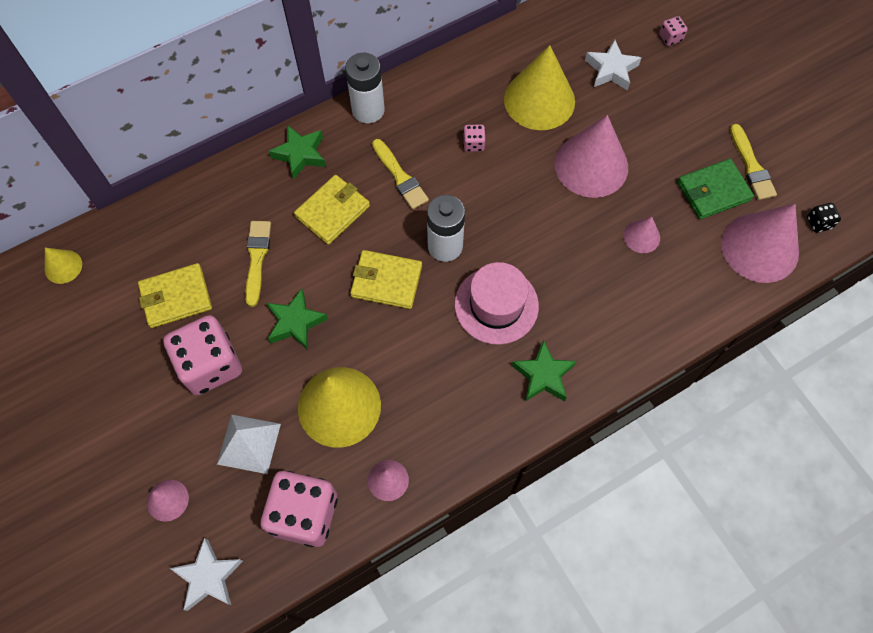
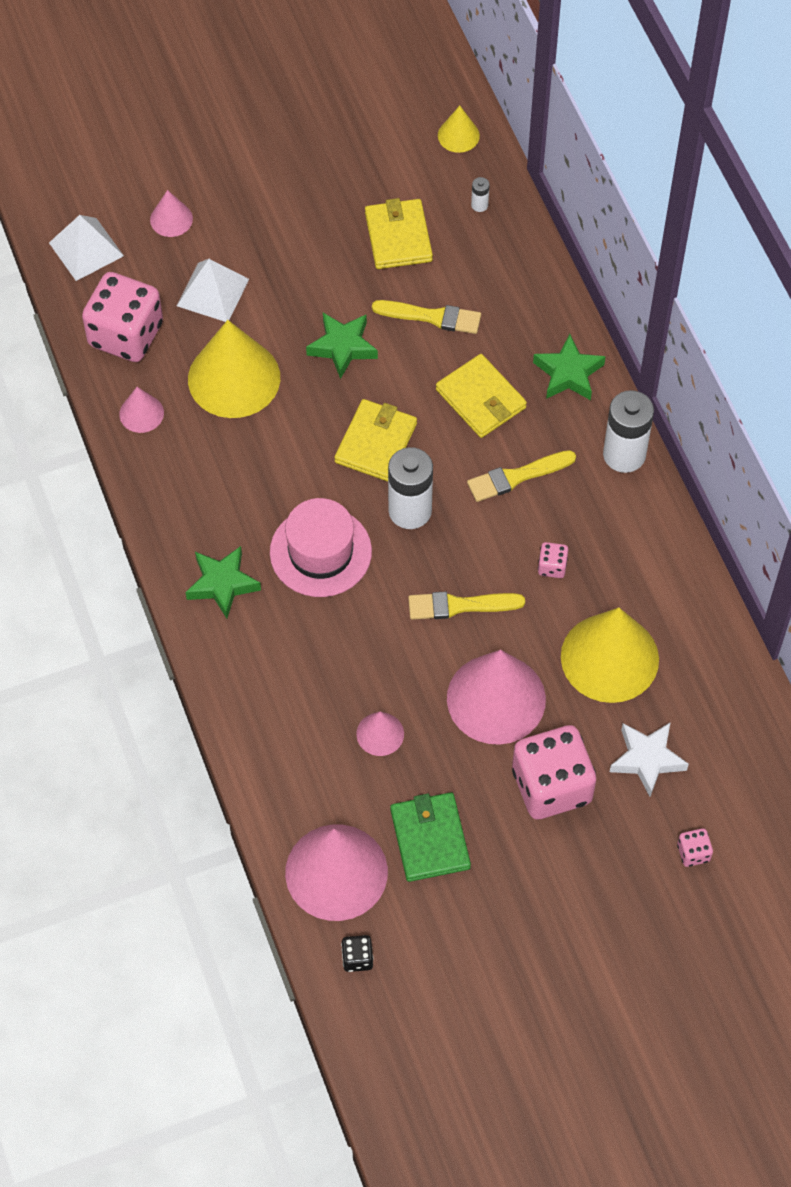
camera: 100 degrees right, 5 degrees down
pink dice [163,315,242,395] -> pink dice moved to [512,725,596,820]
white star [170,538,243,611] -> white pyramid [49,215,124,281]
yellow brush [730,124,777,200] -> yellow brush moved to [408,591,525,620]
none -> white battery [471,177,490,212]

